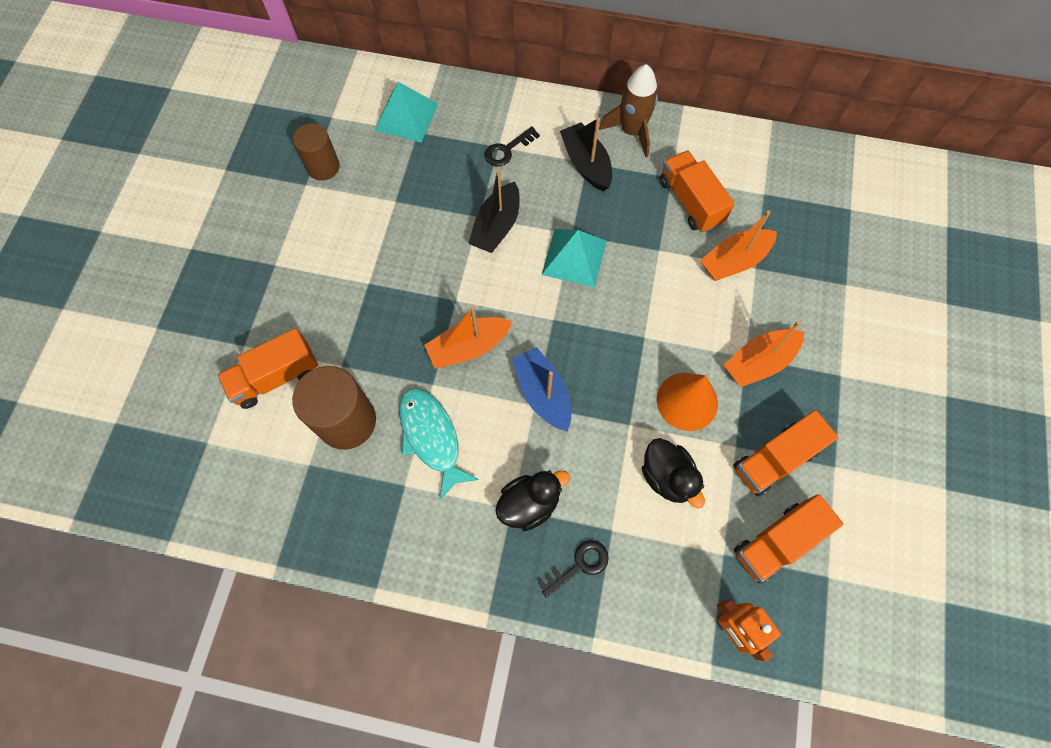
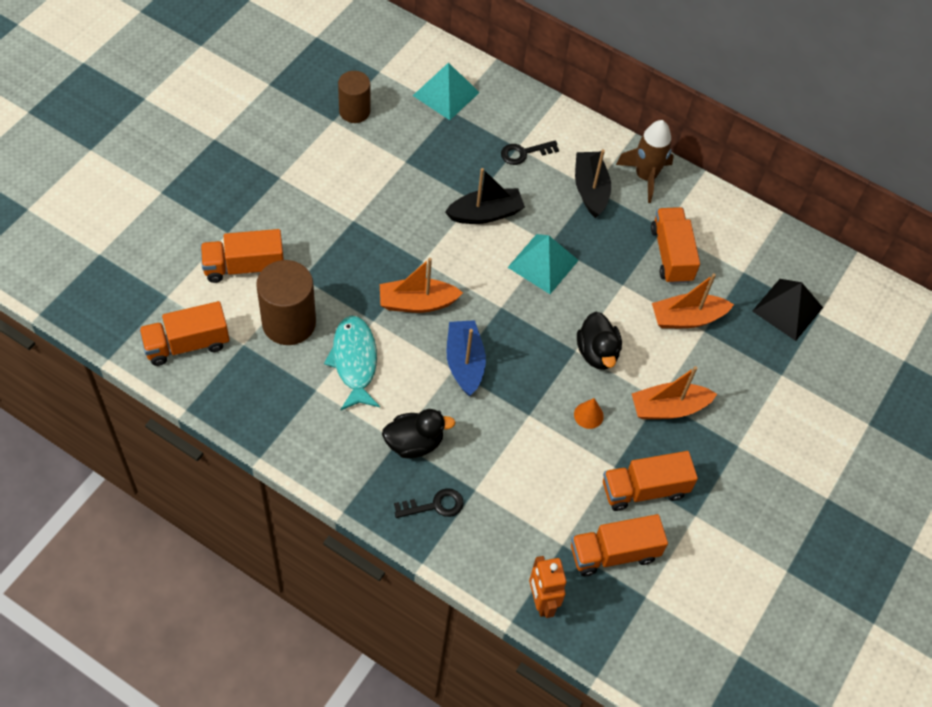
camera: 15 degrees right, 10 degrees down
black boat [468,169,520,253] -> black boat turned 150 degrees counterclockwise [445,168,525,224]
black duck [642,438,705,509] -> black duck moved to [577,312,622,370]
orange cone [657,373,718,431] -> orange cone [574,398,604,429], size x0.52
none -> orange truck [139,301,229,366]
none -> black pyramid [752,279,823,341]

